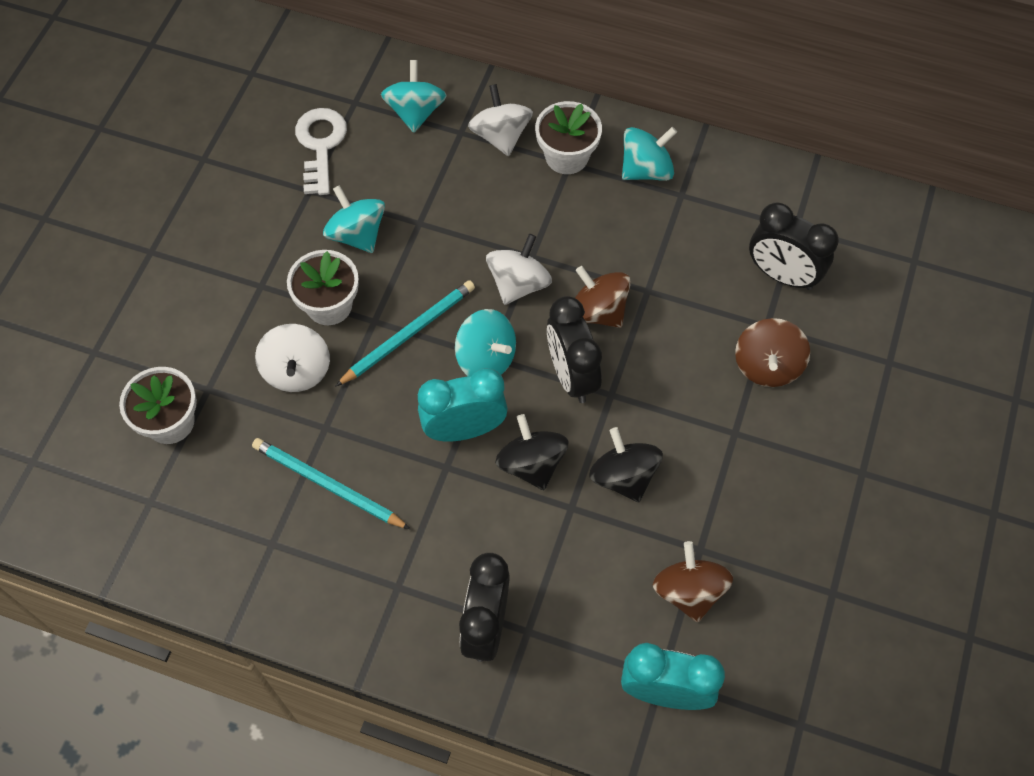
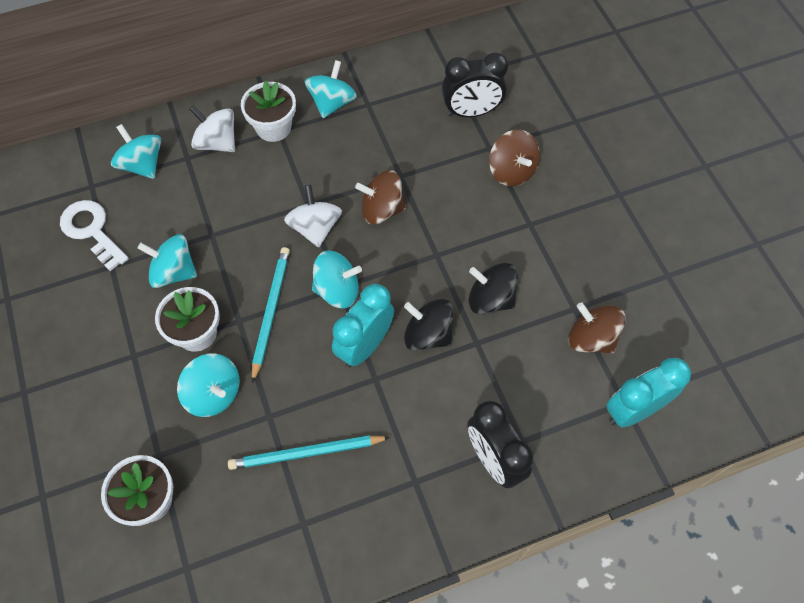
camera: 40 degrees left, 0 degrees up
white spinning top [255,324,330,392] -> turquoise spinning top [177,354,240,417]
black clock [547,296,602,403] -> none

